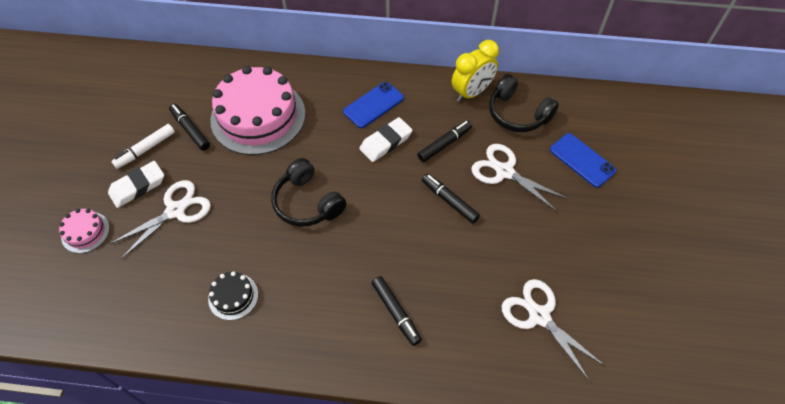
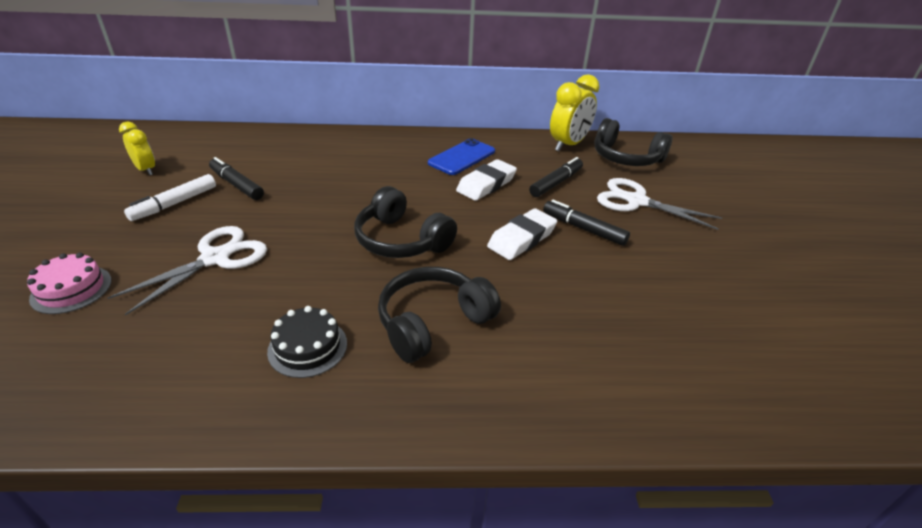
camera: 10 degrees left, 20 degrees down
white eraser [108,161,164,208] -> white eraser moved to [487,208,557,260]
pink cake [210,66,305,155] -> none
black marker [371,276,422,346] -> none
white scissors [502,279,605,380] -> none
blue phone [550,133,616,188] -> none
none -> yellow clock [119,122,155,175]
none -> black headphones [378,267,501,363]

